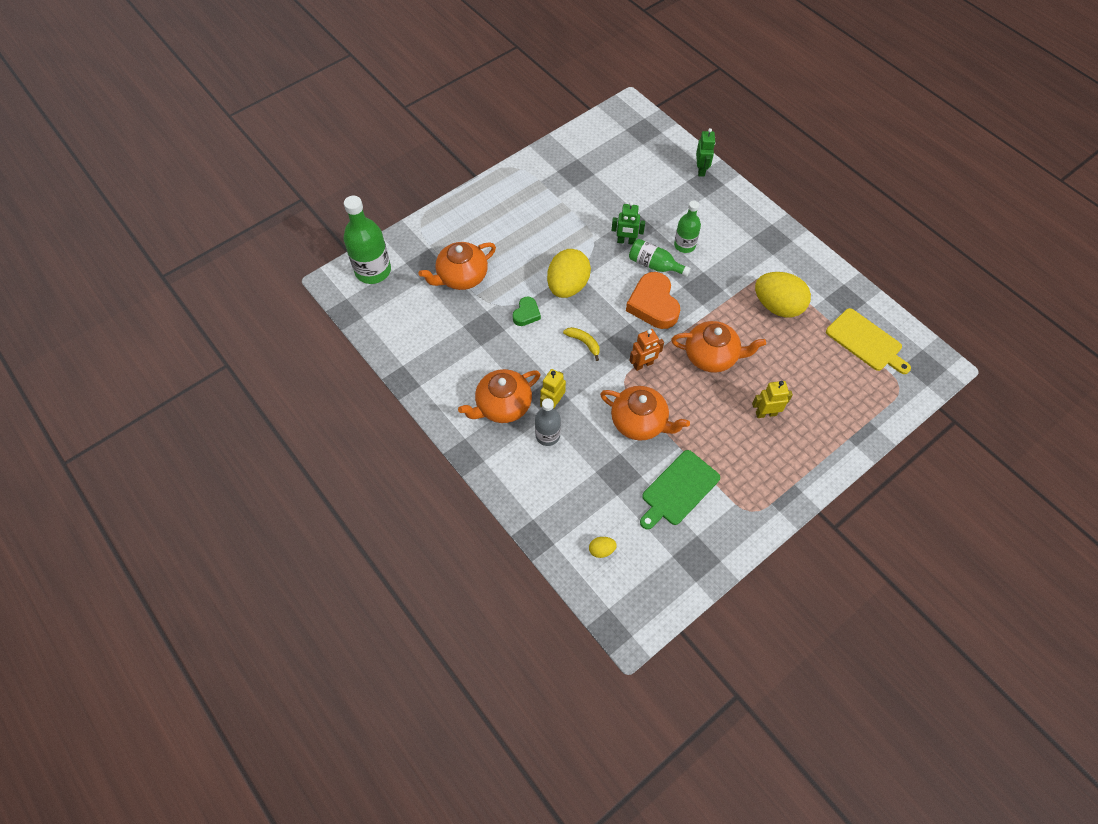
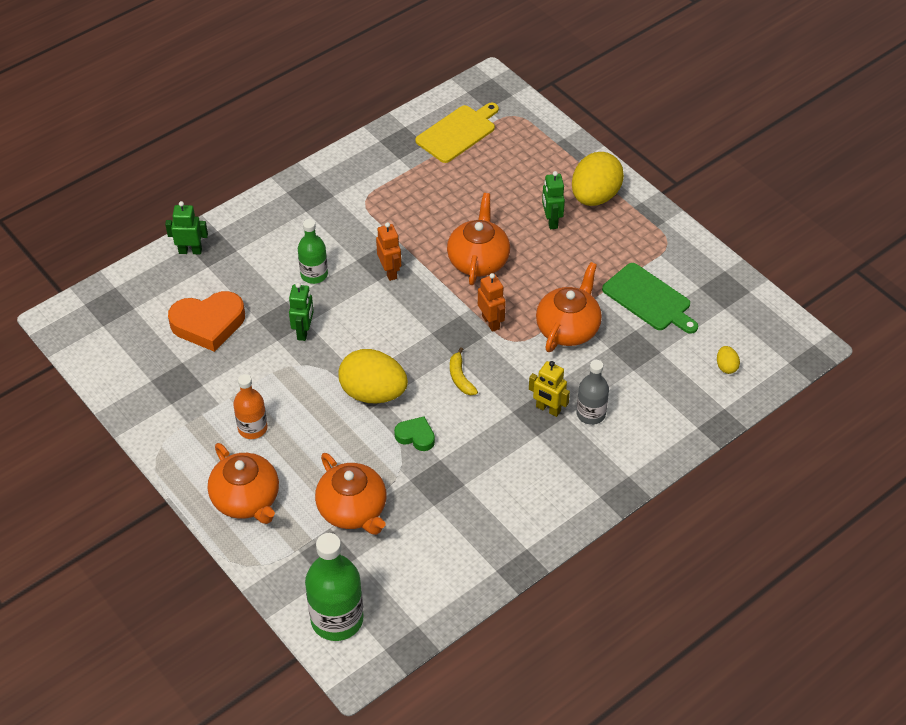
camera: 90 degrees left, 10 degrees down
orange teapot [458,369,540,423] -> orange teapot moved to [208,443,279,524]
yellow banana [563,327,600,361] -> yellow banana turned 60 degrees counterclockwise [450,347,478,395]
orange heart [626,272,680,329] -> orange heart moved to [168,291,245,352]
green bottle [629,239,691,277] -> none
yellow robot [752,381,793,418] -> green robot [542,171,565,229]
yellow egg [755,272,811,318] -> yellow egg moved to [572,152,624,206]
none -> orange bottle [233,374,267,439]
none -> orange robot [376,222,401,281]

